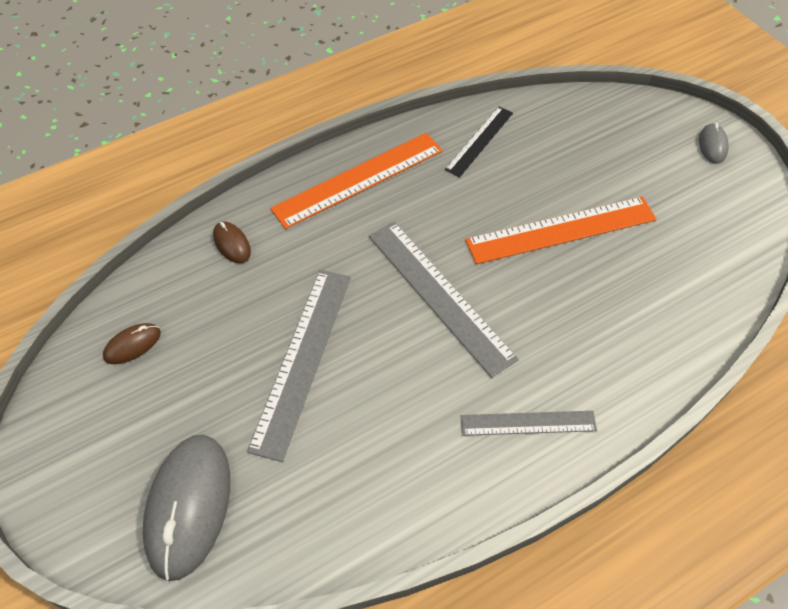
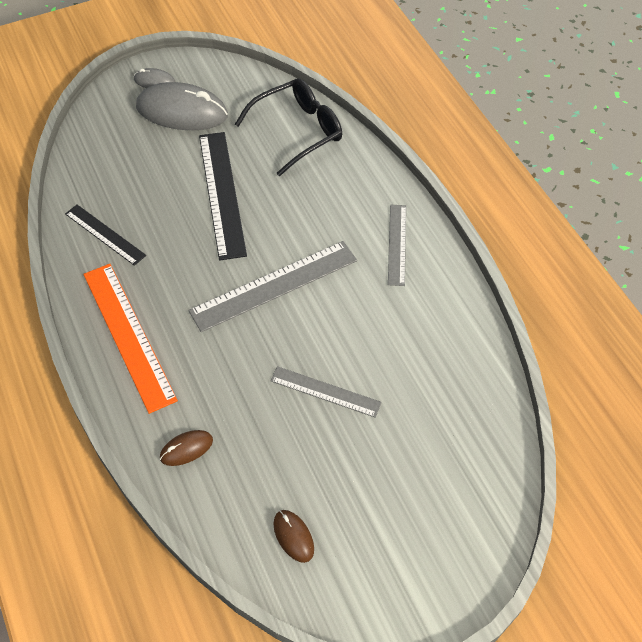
camera: 85 degrees left, 0 degrees up
grey mouse [142,435,230,581] -> grey mouse moved to [136,82,228,130]
grey ruler [247,270,351,462] -> grey ruler [270,366,382,418], size x0.59
orange ruler [465,196,657,264] -> black ruler [199,132,247,261]
none -> black glasses [235,78,342,176]

